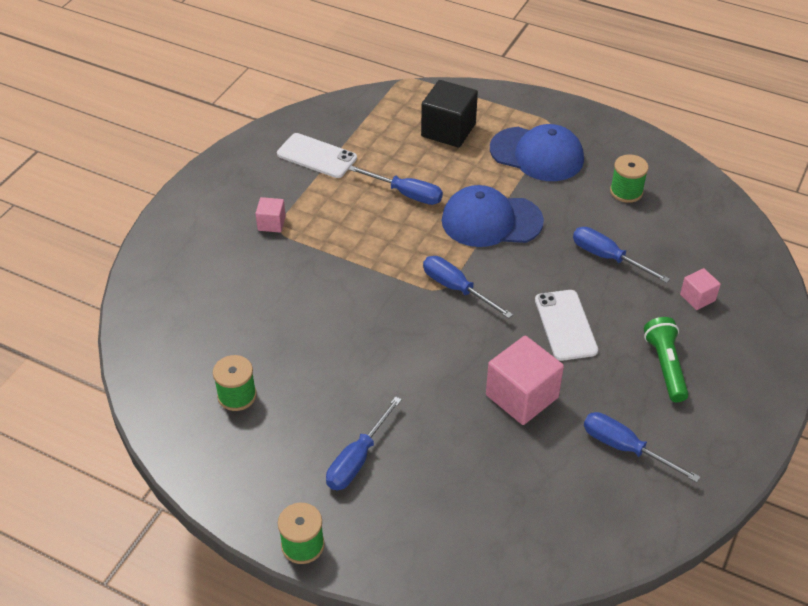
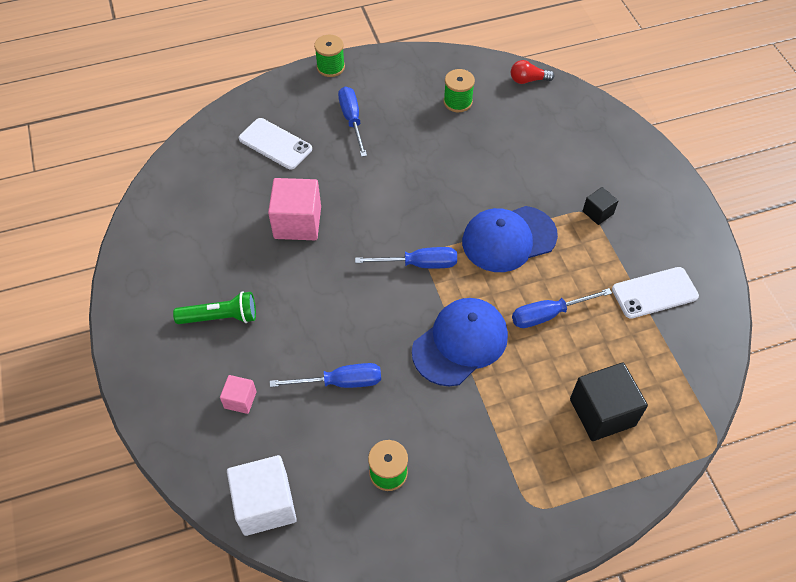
camera: 135 degrees right, 10 degrees up
pink cube [255,197,286,233] -> black cube [583,187,618,225]
blue cap [490,124,584,181] -> blue cap moved to [462,206,558,272]
white phone [535,290,598,361] -> white phone moved to [239,118,312,170]
blue screwdriver [584,412,700,483] -> none
green flashlight [644,317,689,402] -> green flashlight turned 45 degrees counterclockwise [173,291,256,324]
none -> white cube [227,455,297,536]
none -> red light bulb [511,60,555,84]

